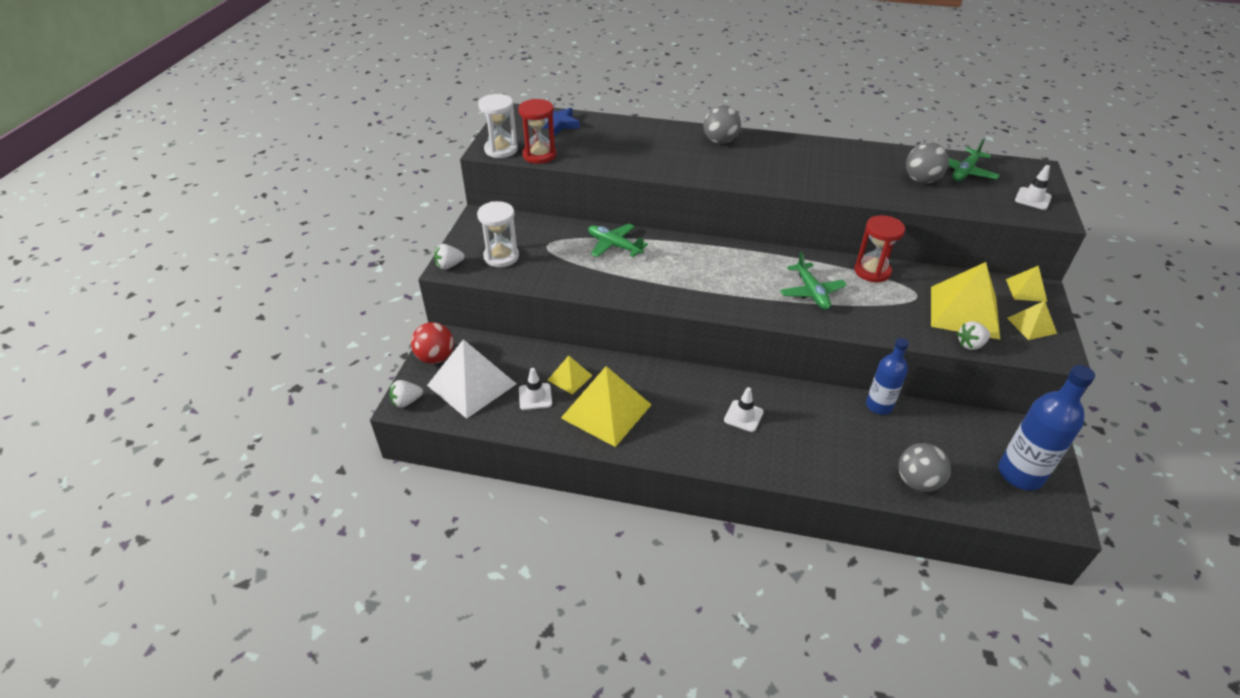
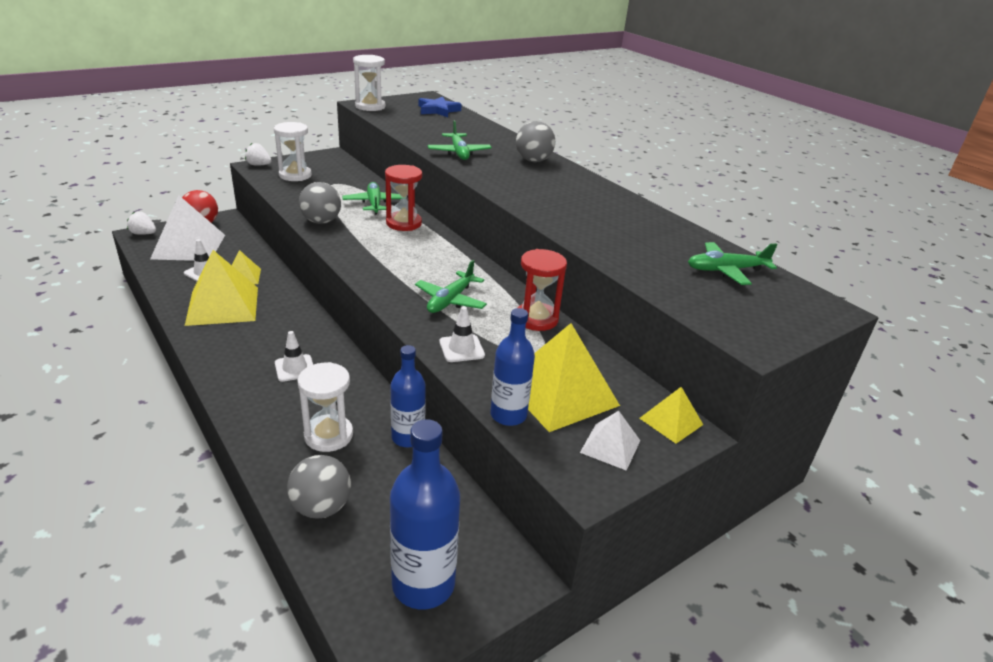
camera: 40 degrees right, 10 degrees down
red hourglass [518,99,556,164] -> red hourglass moved to [385,165,422,231]
grey ball [906,142,949,184] -> grey ball moved to [299,182,341,224]
white strawberry [957,321,990,350] -> blue bottle [490,308,535,426]
yellow pyramid [1007,301,1057,340] -> white pyramid [580,411,640,471]
white traffic cone [1015,165,1052,210] -> white traffic cone moved to [439,306,485,362]
none -> white hourglass [297,362,353,452]
none -> green plane [428,120,492,160]

